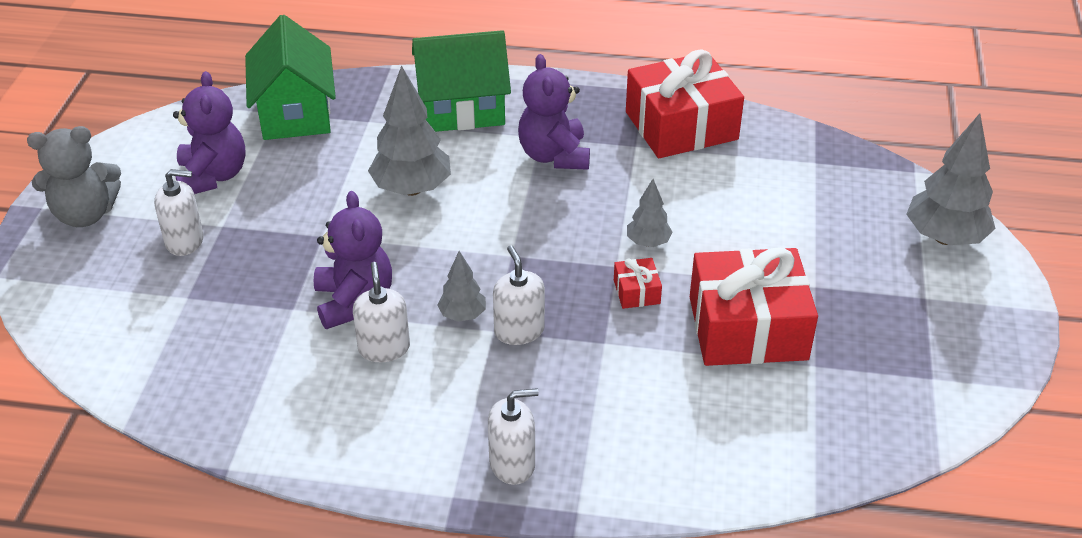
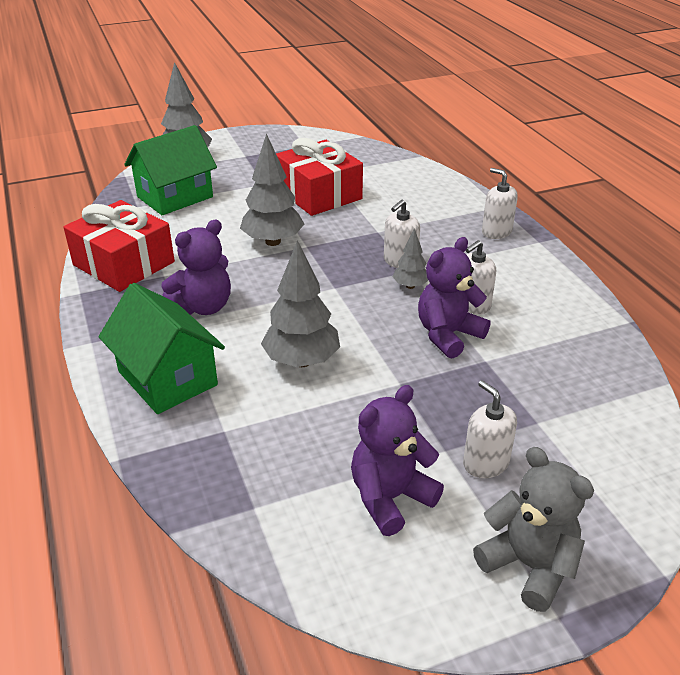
camera: 120 degrees left, 5 degrees down
green house [245,15,336,140] -> green house moved to [125,125,217,215]
red gift [614,258,662,309] -> none
grey tree [627,179,673,247] -> grey tree [240,133,304,246], size x1.86

